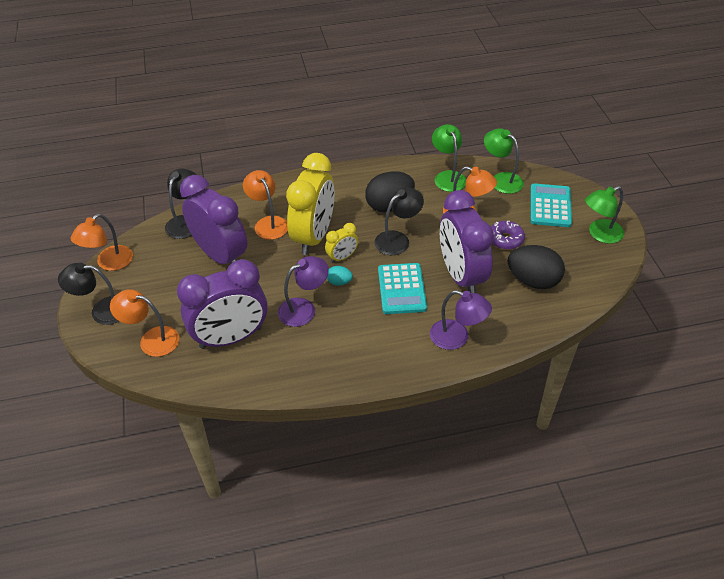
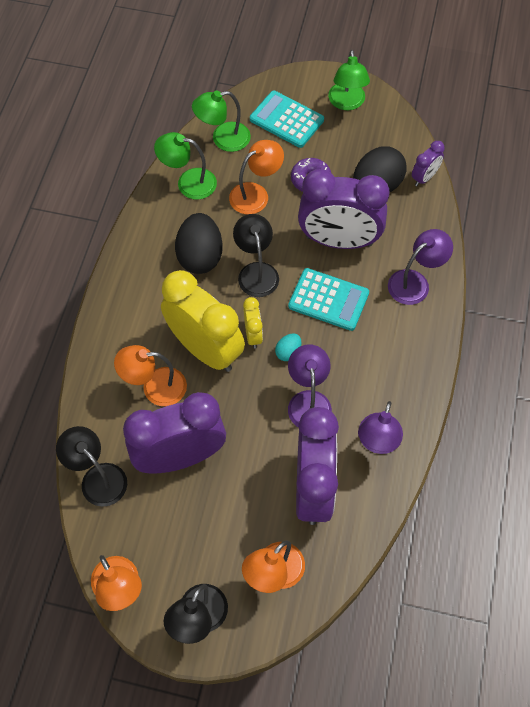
camera: 65 degrees left, 15 degrees up
none -> purple lamp [358,401,403,454]
none -> purple clock [412,141,445,186]

